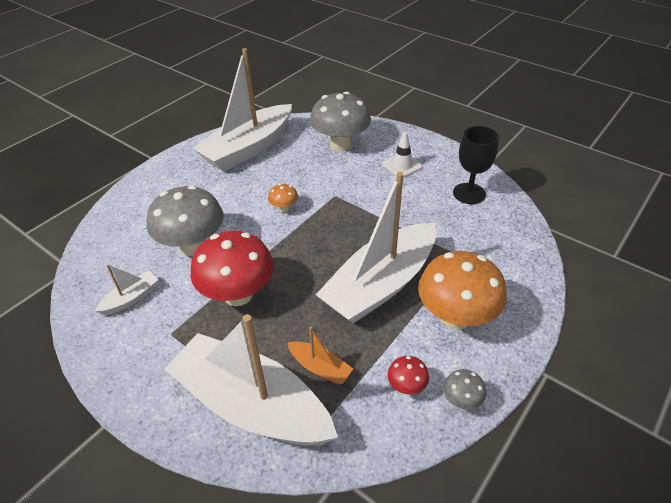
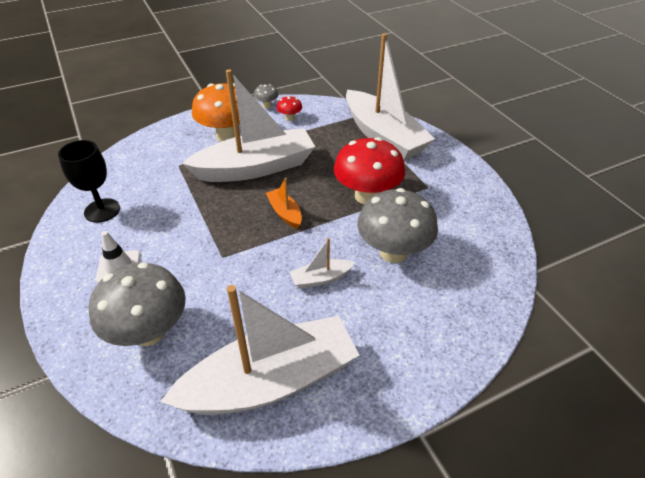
camera: 155 degrees left, 0 degrees up
white boat [95,264,158,315] -> white boat moved to [290,238,355,289]
orange mushroom [268,184,298,212] -> none
orange boat [287,327,353,385] -> orange boat moved to [266,178,302,229]

